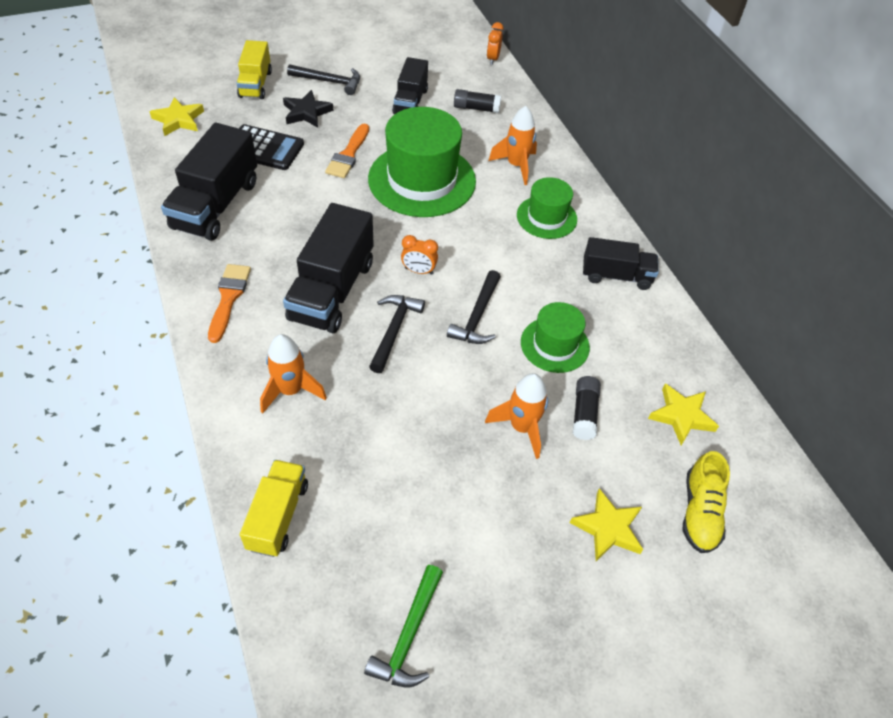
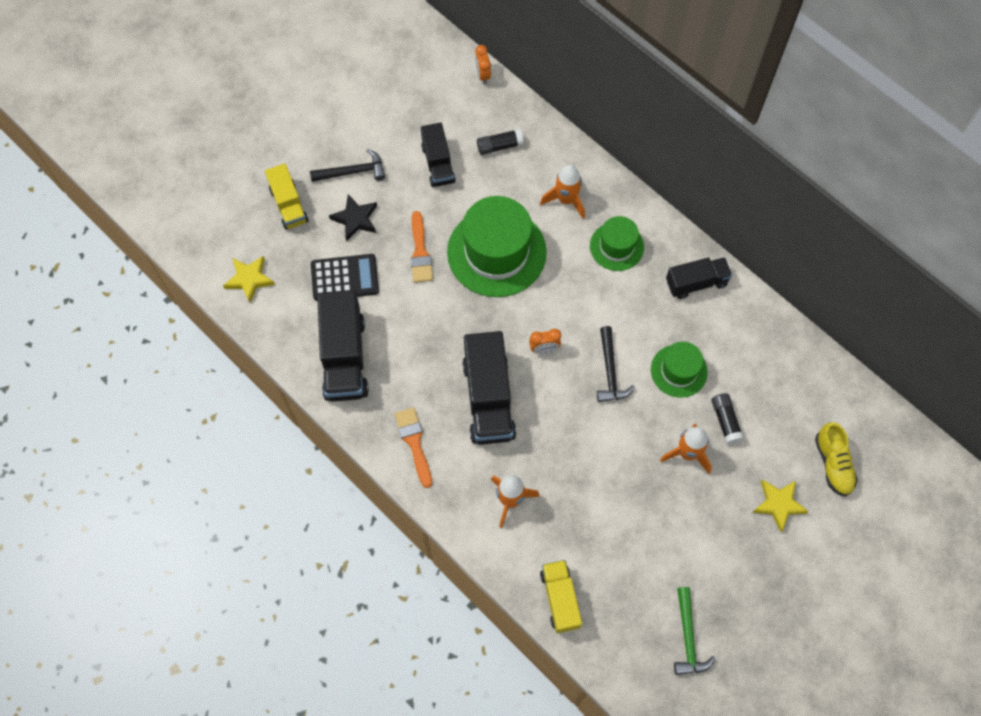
camera: 20 degrees left, 15 degrees up
black hammer [369,295,425,373] -> none
yellow star [648,384,719,445] -> none

